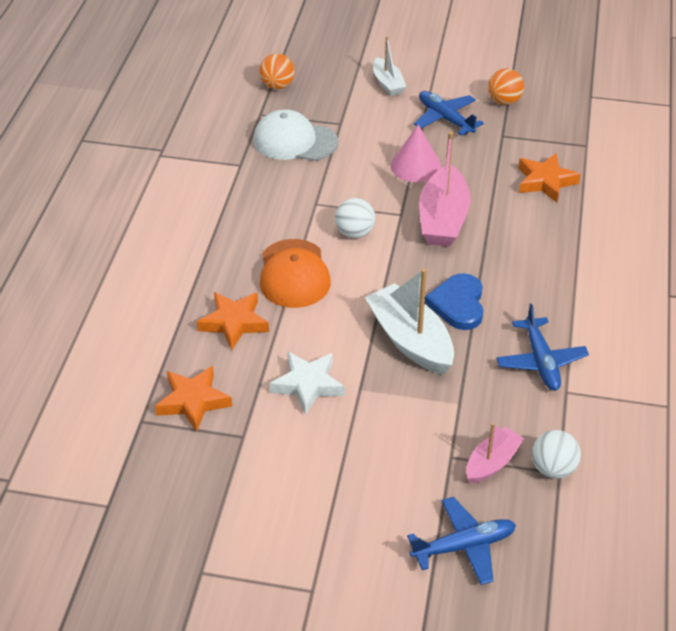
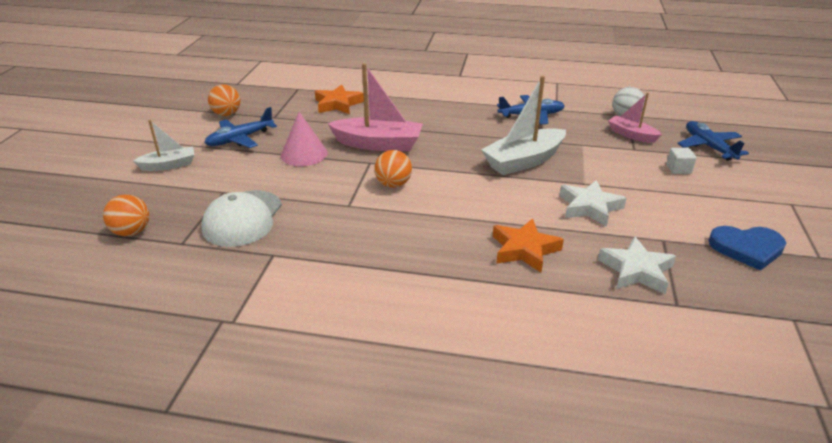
camera: 90 degrees left, 10 degrees down
orange star [155,366,232,432] -> white star [598,236,676,294]
orange cap [260,239,331,308] -> none
white ball [335,198,375,238] -> orange ball [375,150,412,188]
blue heart [425,273,483,330] -> blue heart moved to [708,226,786,271]
none -> white cube [666,148,697,174]

